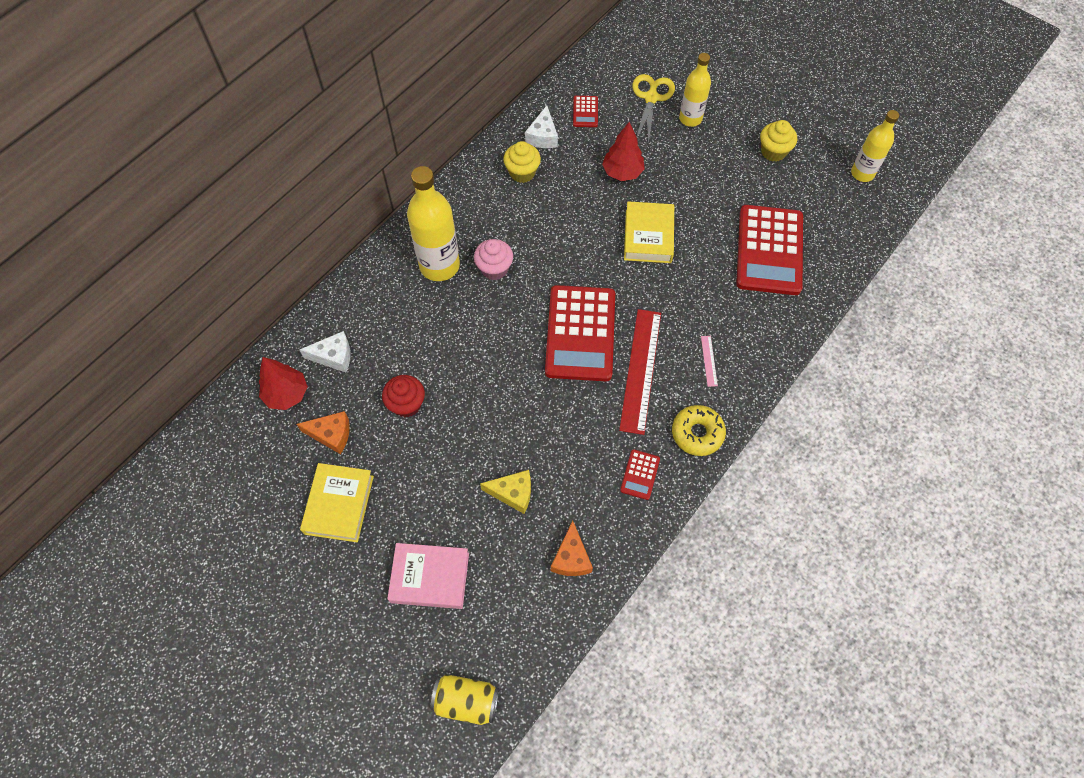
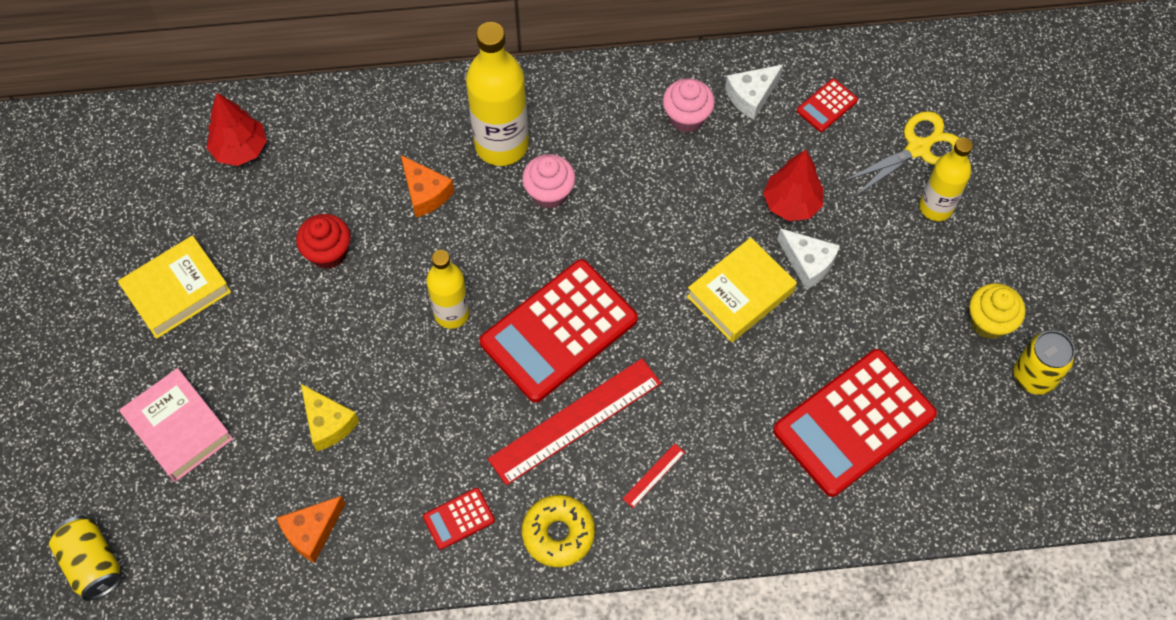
camera: 45 degrees right, 0 degrees up
orange cheese [296,411,350,454] -> orange cheese moved to [401,155,454,217]
white cheese [300,331,351,373] -> white cheese moved to [777,228,840,289]
yellow cupcake [503,141,541,183] -> pink cupcake [663,78,715,132]
pink ruler [701,336,718,387] -> red ruler [622,444,685,508]
yellow bottle [851,110,899,182] -> yellow bottle moved to [426,250,470,329]
none -> yellow can [1014,330,1075,395]

